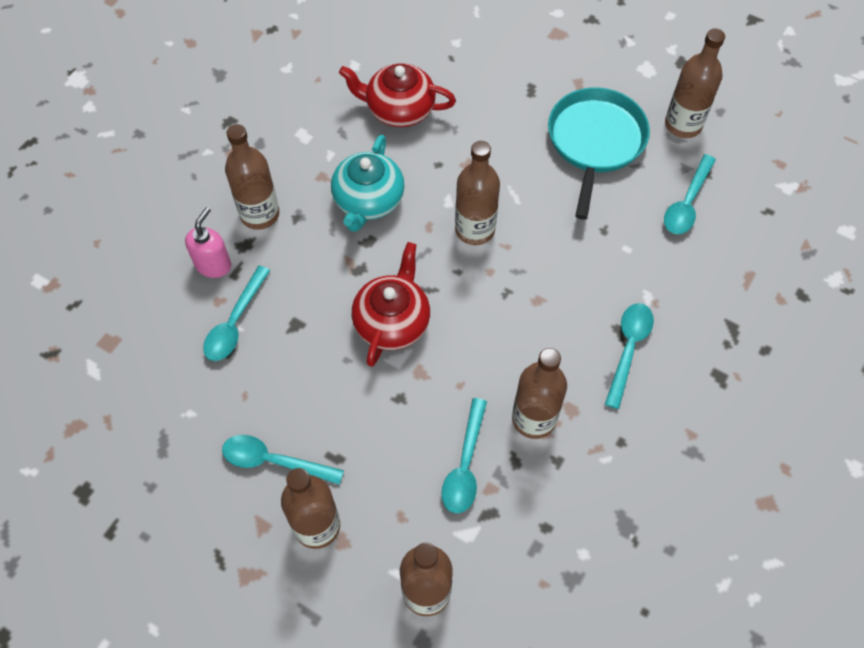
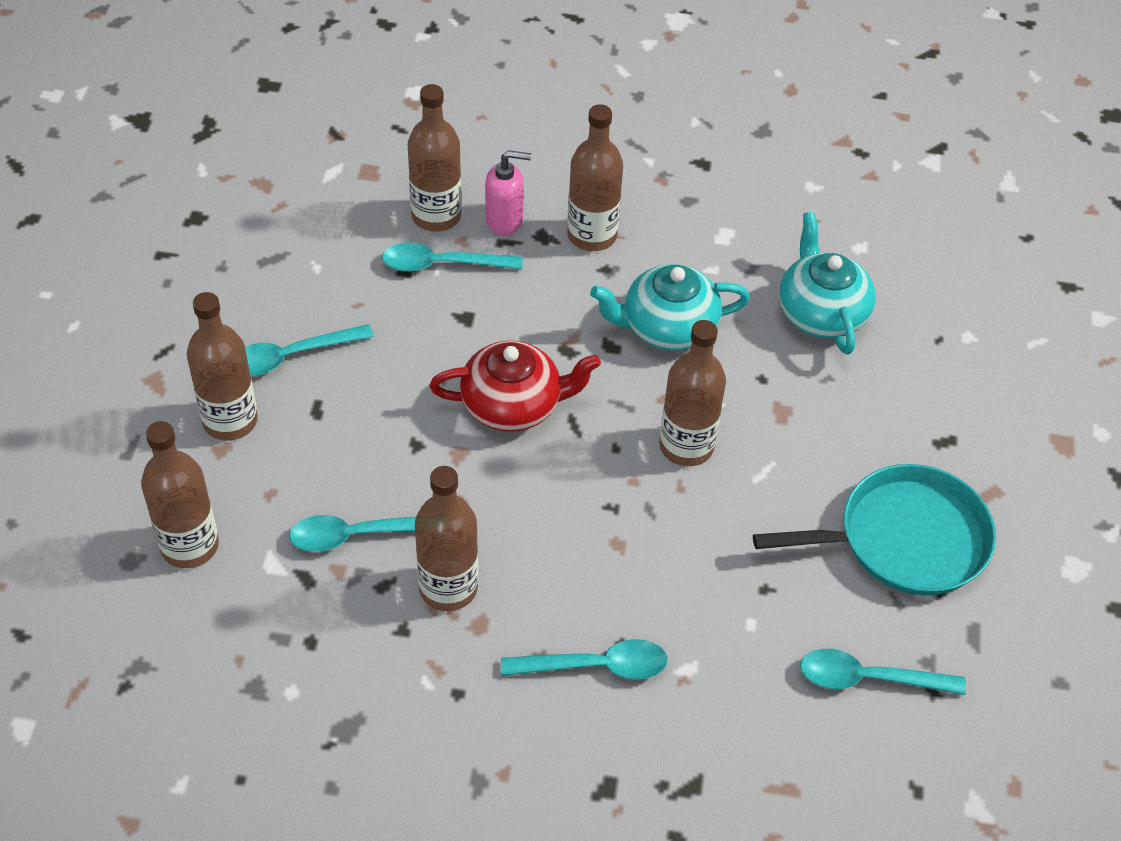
camera: 65 degrees right, 10 degrees down
turquoise spoon [222,435,344,485] -> turquoise spoon turned 105 degrees counterclockwise [245,324,374,376]
red teapot [339,63,456,127] -> turquoise teapot [779,212,876,355]
brown bottle [665,28,725,138] -> brown bottle moved to [408,84,462,232]

